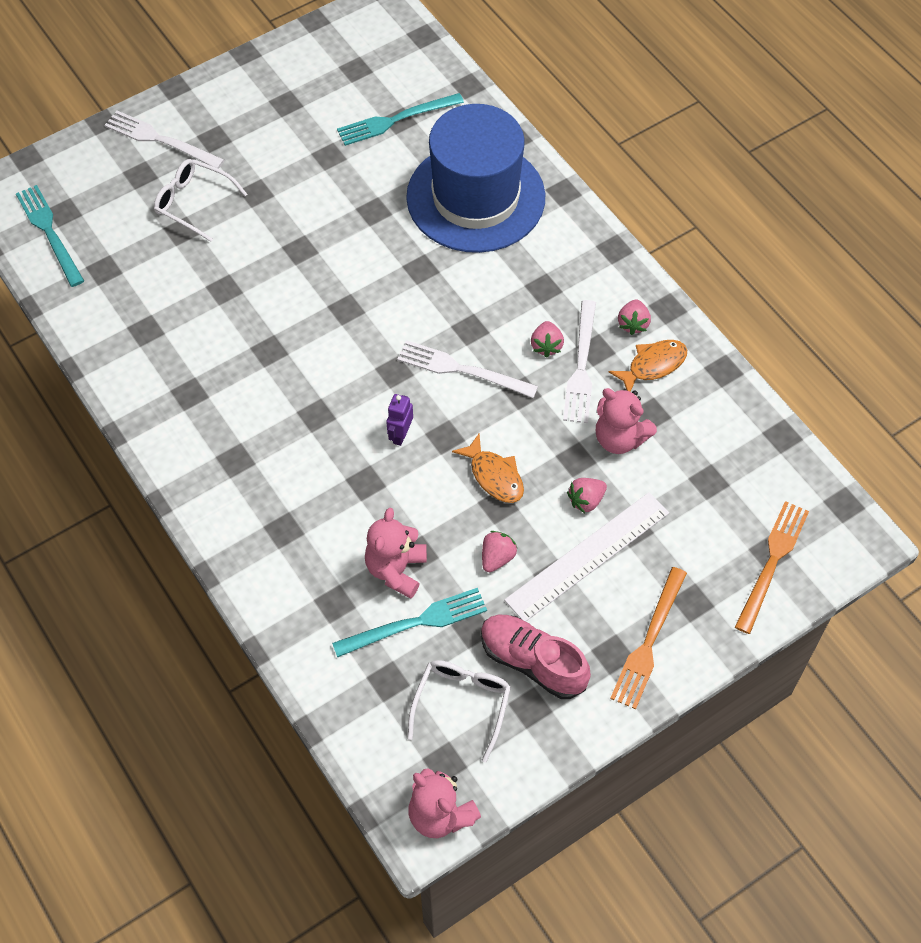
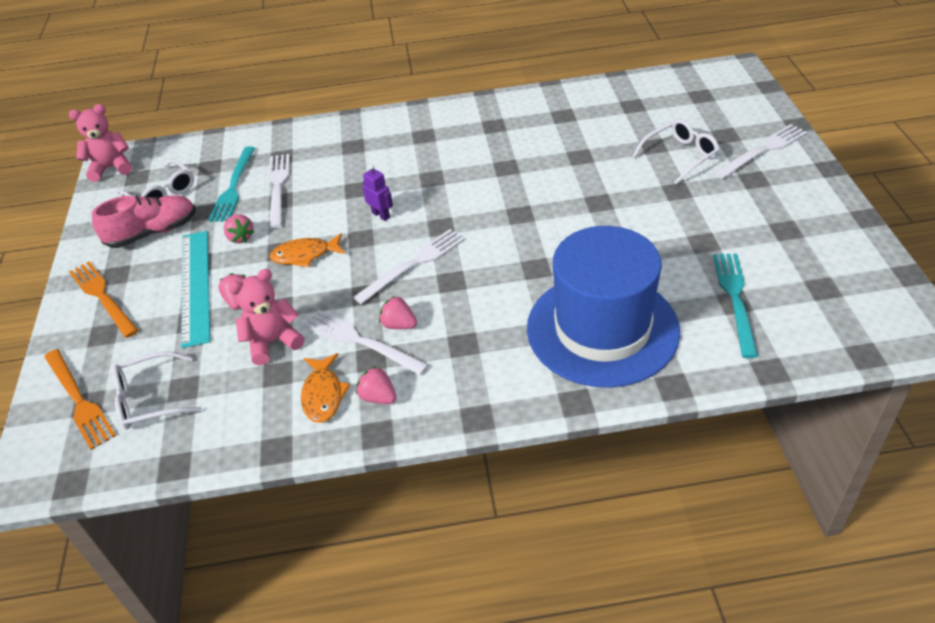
camera: 120 degrees right, 15 degrees down
turquoise fork [16,185,84,287] -> none
pink teddy bear [365,508,427,599] -> white fork [269,154,290,229]
white ruler [504,492,669,621] -> turquoise ruler [181,231,210,348]
none -> white glasses [112,351,202,429]

